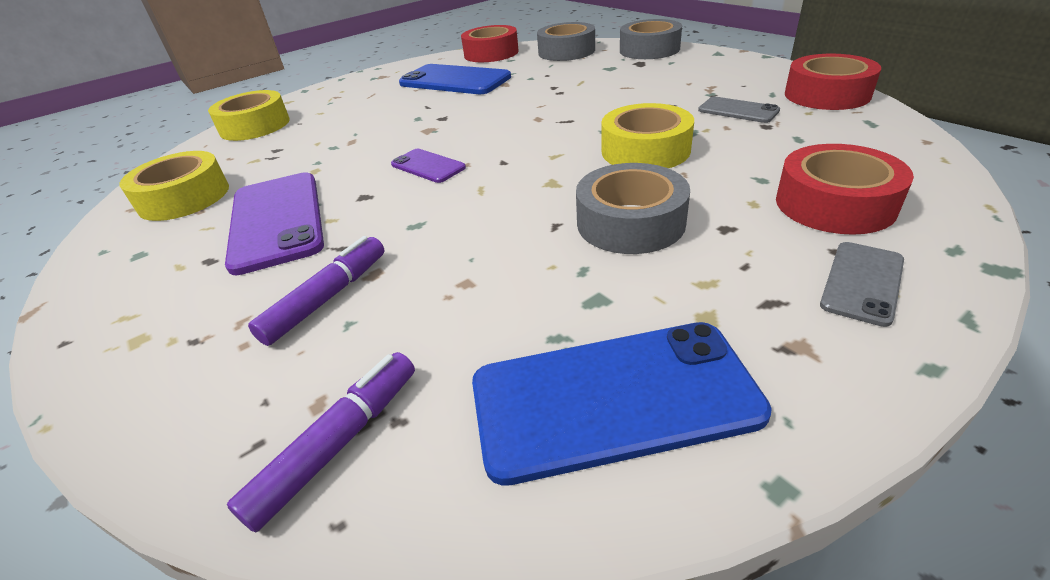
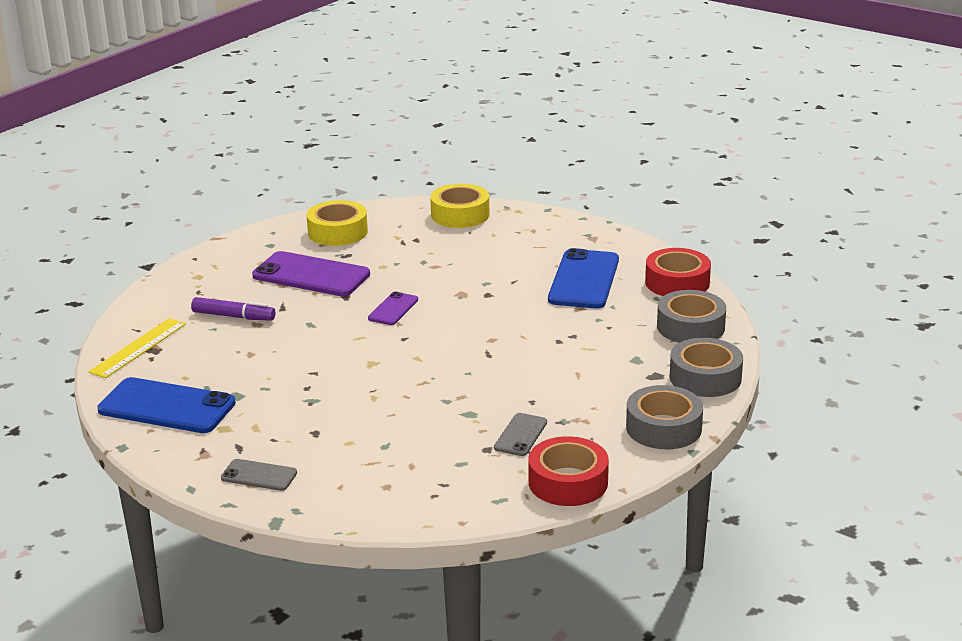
camera: 70 degrees right, 10 degrees down
purple phone [225,172,324,275] -> purple phone turned 60 degrees clockwise [252,251,370,296]
purple marker [227,352,415,532] -> yellow ruler [88,318,186,378]
blue phone [472,322,772,486] -> blue phone turned 45 degrees counterclockwise [97,377,236,433]
grey tape [576,163,690,254] -> grey tape moved to [626,385,703,449]
yellow tape [602,103,694,168] -> none
red tape [776,144,914,235] -> none

